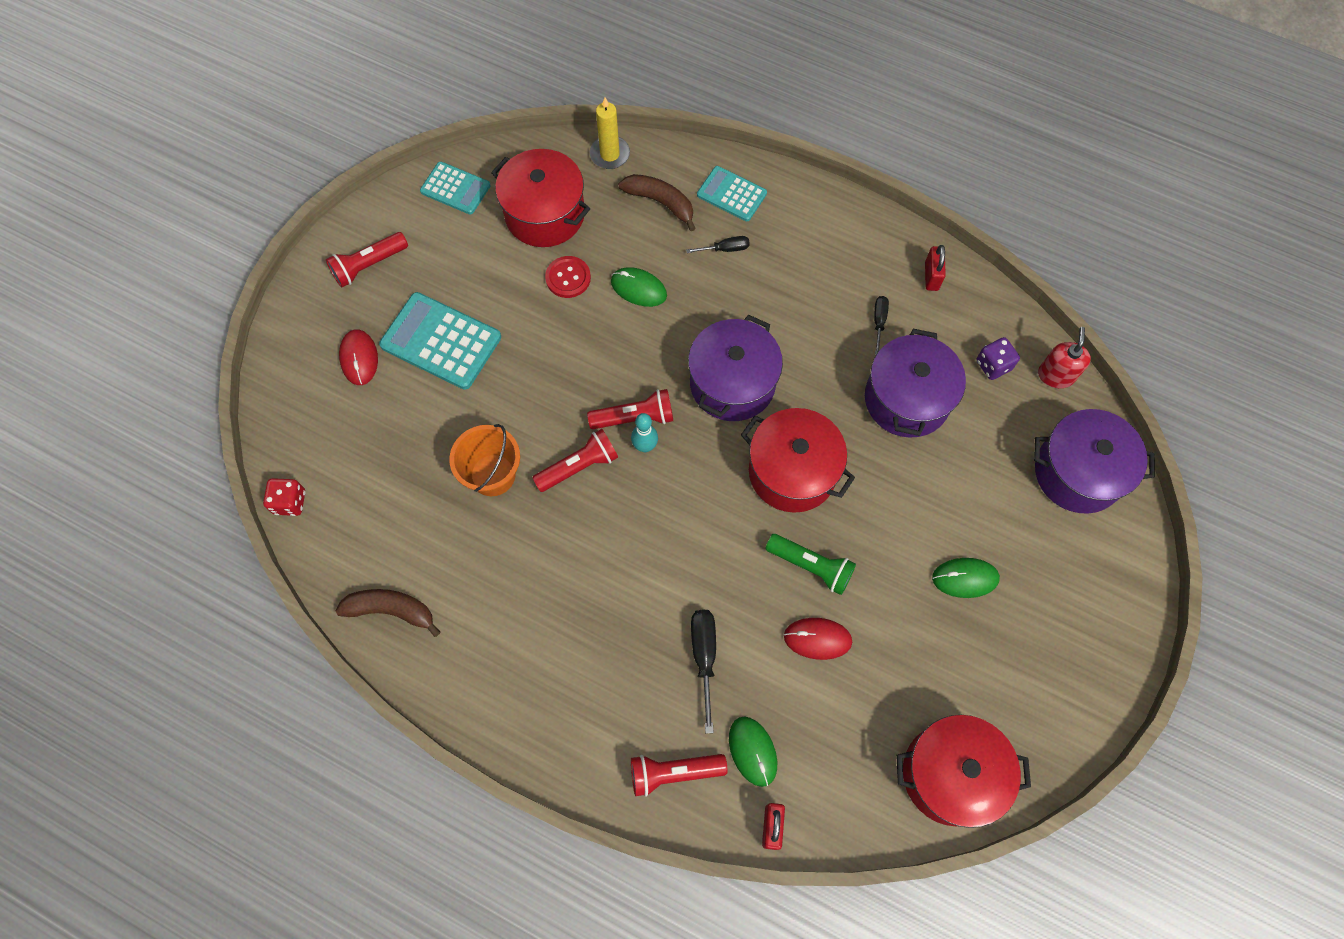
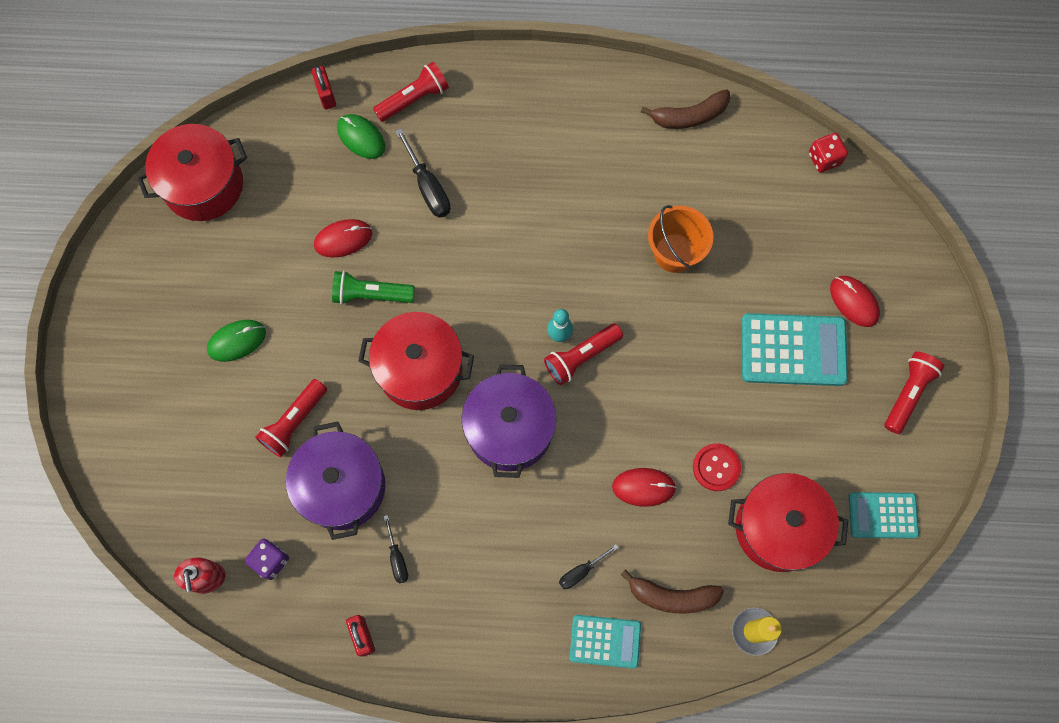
camera: 155 degrees right, 5 degrees up
red flashlight [532,429,618,492] -> red flashlight moved to [255,379,327,457]
green mouse [611,267,667,307] -> red mouse [612,468,677,507]
purple pot [1034,409,1155,514] -> none

